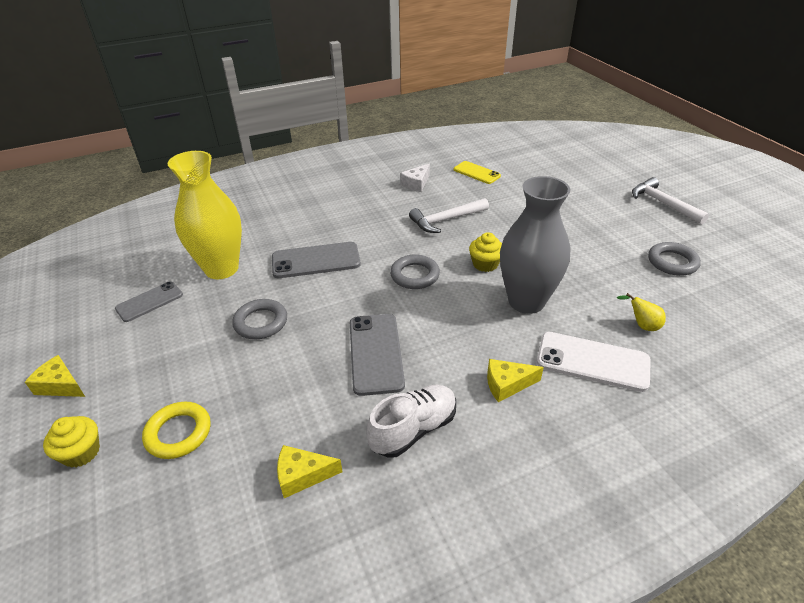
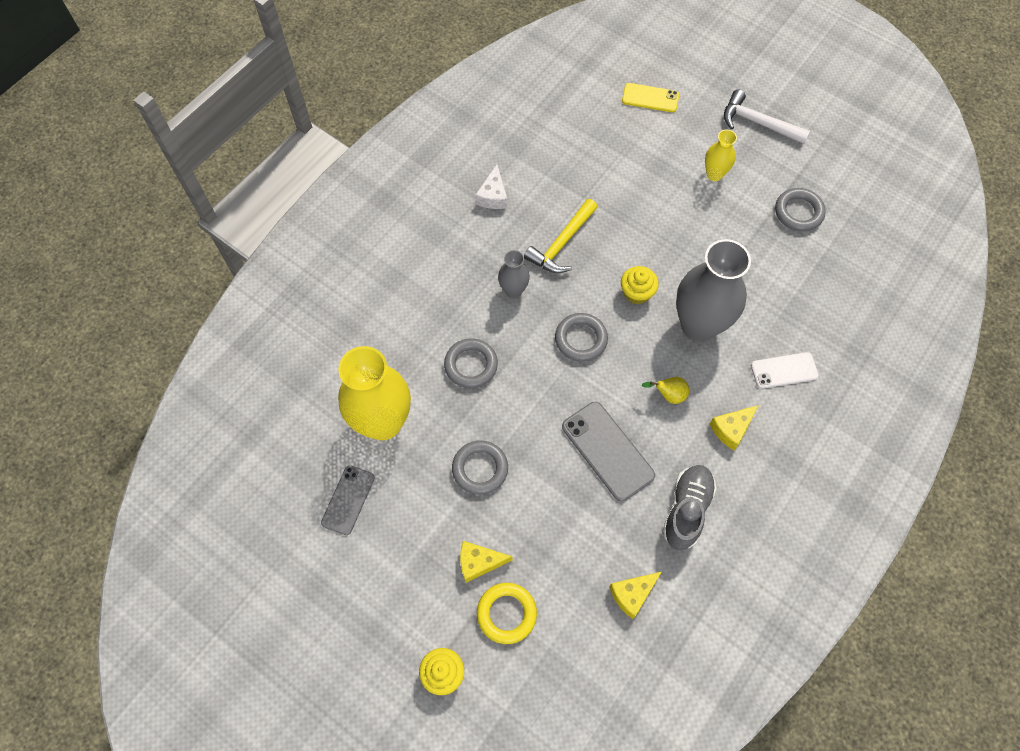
camera: 30 degrees left, 25 degrees up
yellow cheese [25,355,85,397] -> yellow cheese moved to [460,541,513,583]
grey phone [272,242,361,278] -> grey ring [444,338,498,388]
white shoe [367,385,456,458] -> grey shoe [663,465,717,551]
white hammer [409,198,489,233] -> yellow hammer [524,199,598,273]
yellow phone [454,161,501,184] -> yellow phone moved to [622,83,679,112]
white phone [537,332,651,392] -> white phone [751,352,819,389], size x0.65
yellow pear [617,293,666,331] -> yellow pear moved to [642,377,689,404]
none -> grey vase [498,250,530,298]
none -> yellow vase [705,130,737,181]

